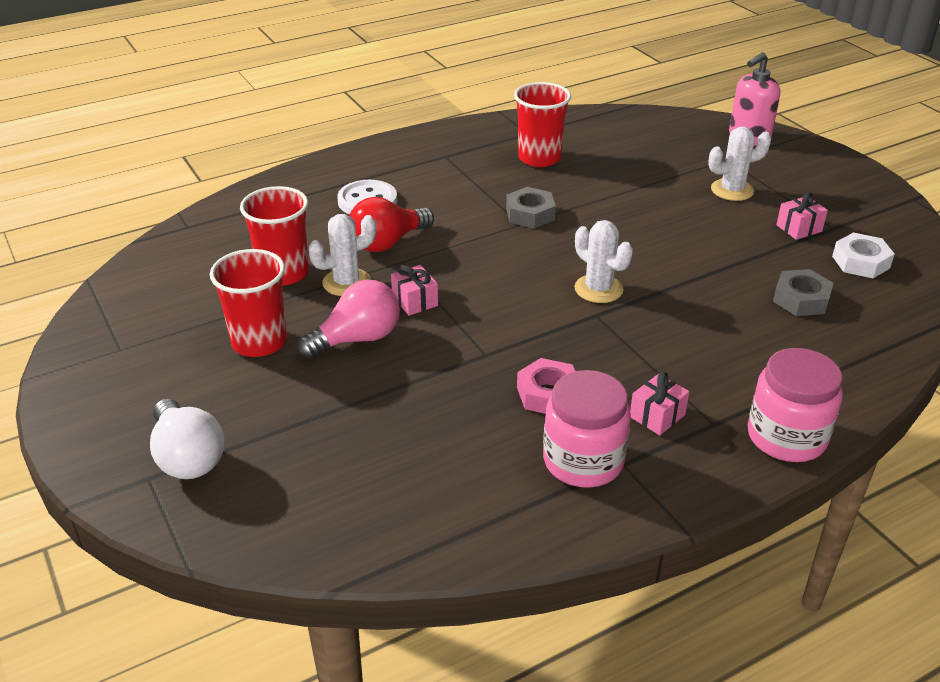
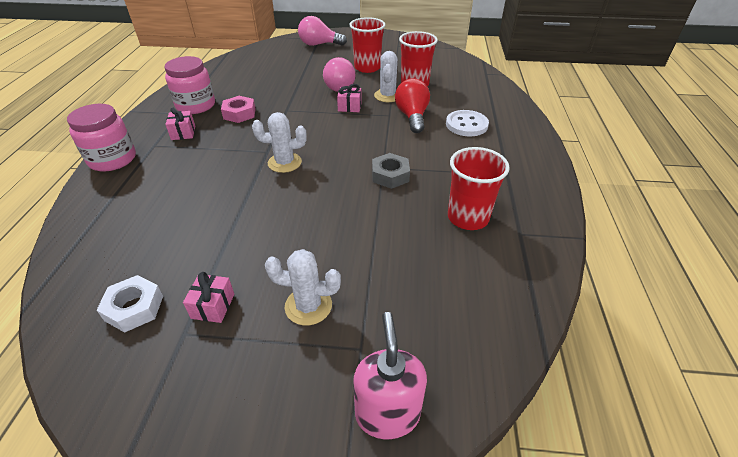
camera: 125 degrees right, 5 degrees up
white light bulb [150,399,224,479] -> pink light bulb [298,16,347,46]
white cactus [708,127,771,201] -> white cactus turned 75 degrees clockwise [265,249,341,326]
grey nut [773,269,833,316] -> none

